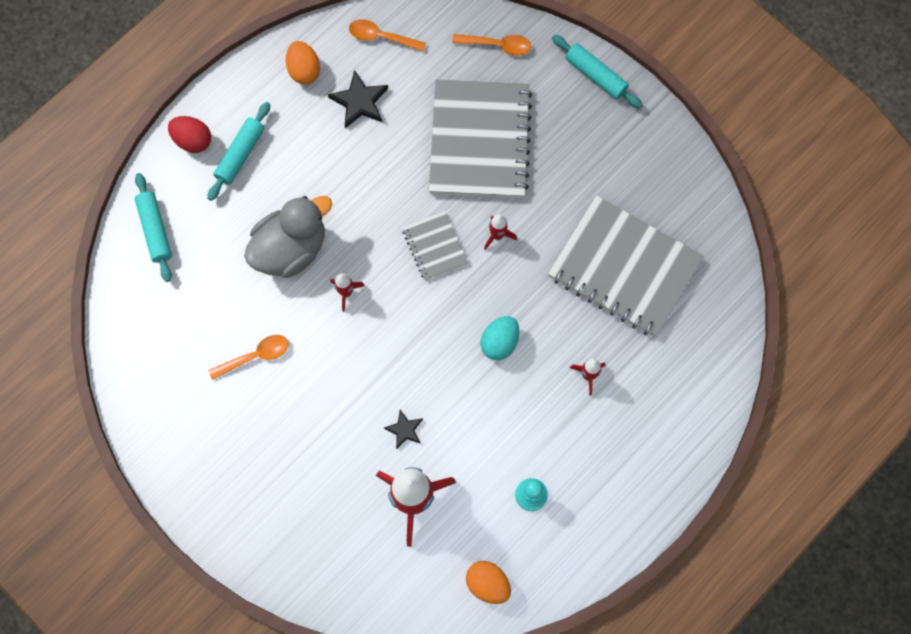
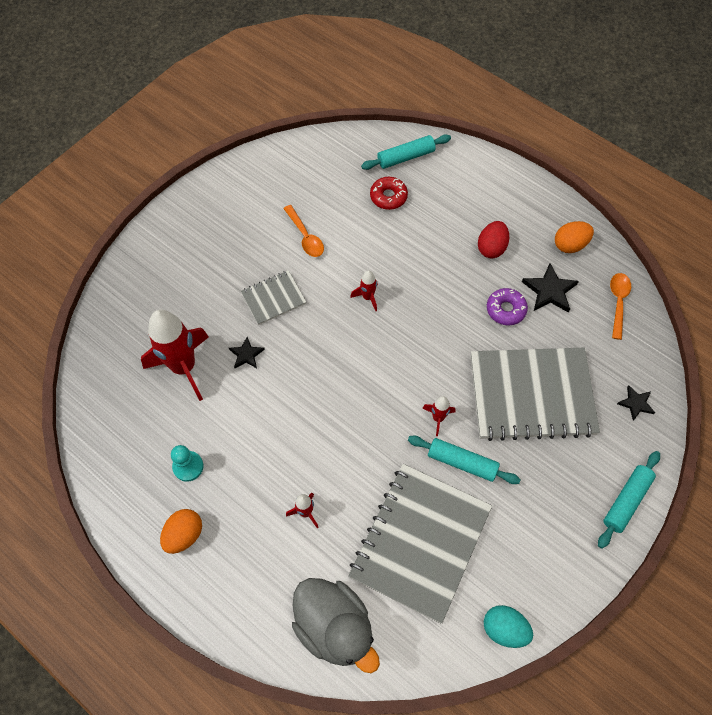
camera: 85 degrees right, 10 degrees down
red egg [168,116,211,153] -> red egg moved to [478,221,509,258]
turquoise rolling pin [207,102,270,201] -> turquoise rolling pin moved to [408,436,521,484]
grey duck [244,196,332,278] -> grey duck moved to [292,578,380,673]
grey notebook [402,211,468,281] -> grey notebook moved to [241,270,306,325]
orange spoon [452,34,531,55] -> black star [617,385,655,421]
orange egg [466,561,511,604] -> orange egg moved to [160,509,202,554]
turquoise egg [480,316,519,360] -> turquoise egg moved to [484,605,533,648]
none -> red donut [370,177,408,210]
none -> purple donut [487,288,528,325]

